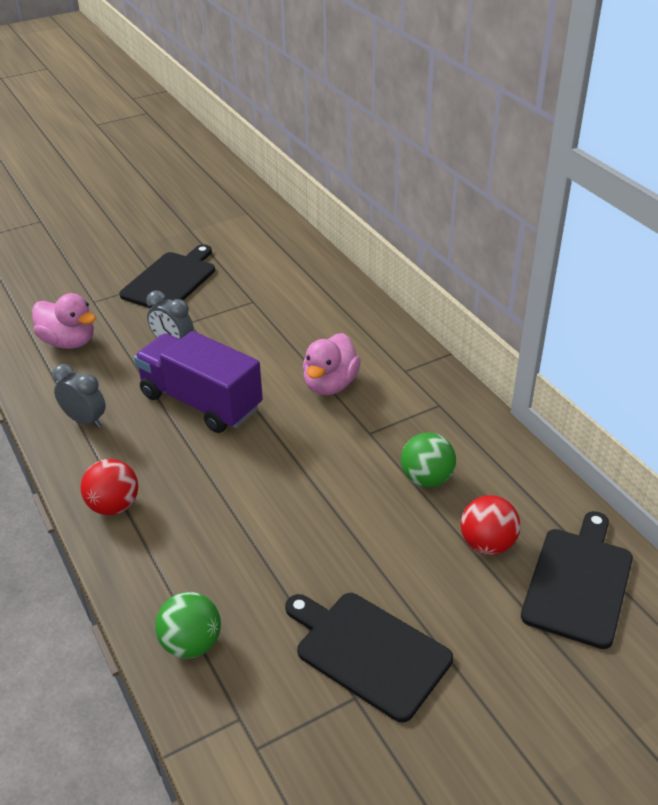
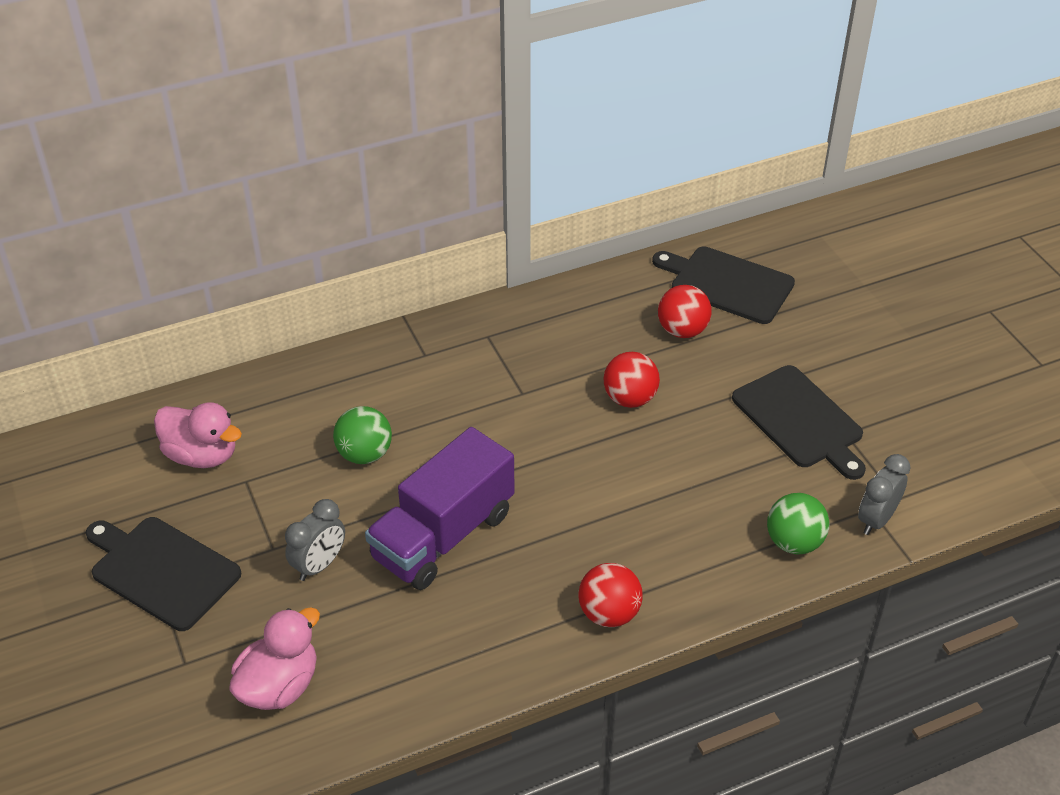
camera: 85 degrees left, 5 degrees up
grey clock [52,364,106,428] -> grey clock moved to [858,454,911,535]
black cutting board [285,593,453,722] -> black cutting board turned 75 degrees counterclockwise [732,365,866,480]
pink duck [303,333,361,395] -> pink duck moved to [154,402,242,468]
green ball [401,433,456,487] -> green ball moved to [333,406,392,464]
none -> red ball [603,352,660,408]

